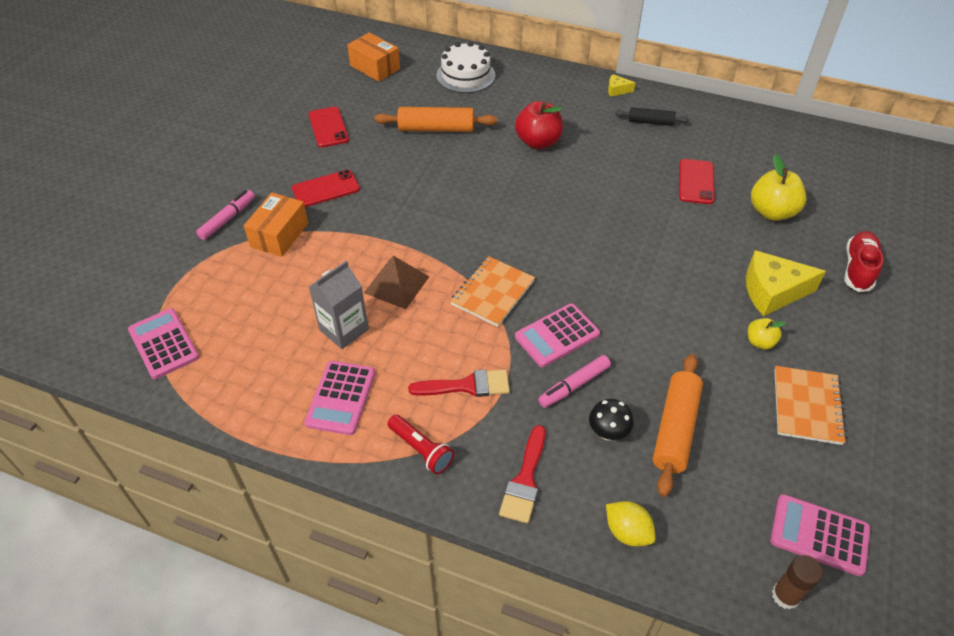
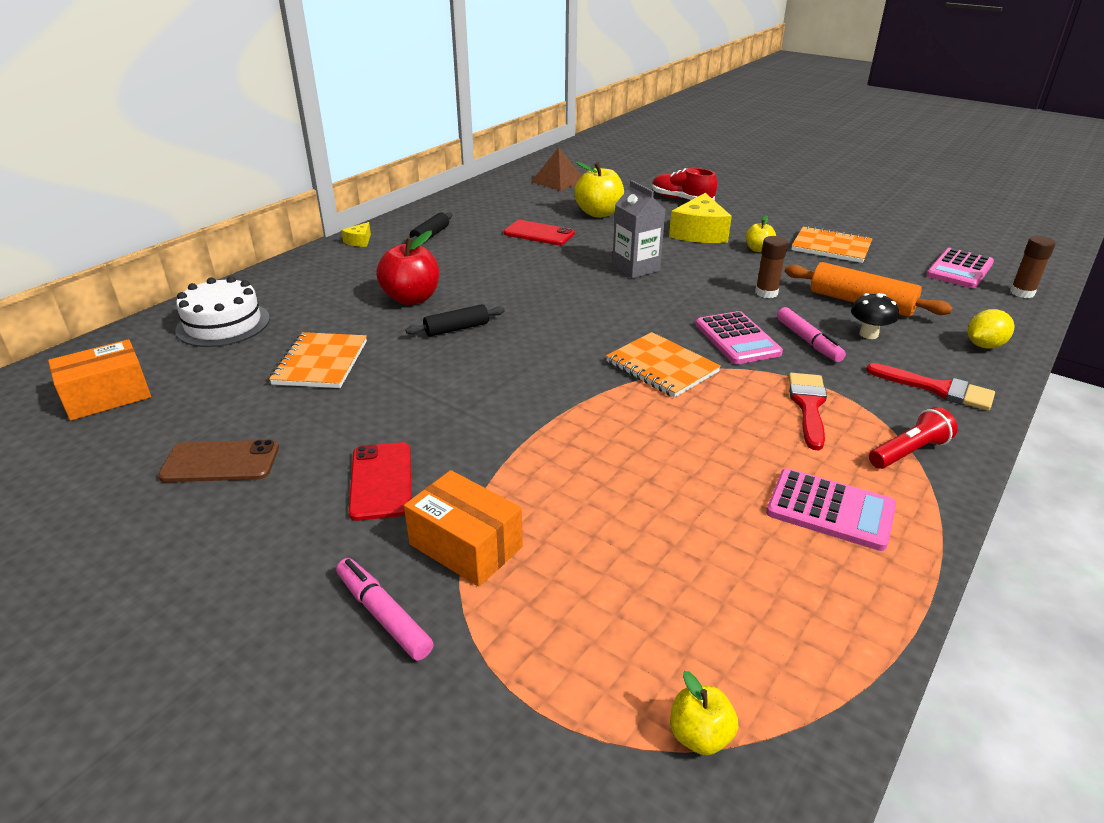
camera: 75 degrees left, 15 degrees down
pink calculator [128,308,199,379] -> yellow apple [670,671,738,755]
red phone [309,107,349,148] -> brown phone [158,440,279,482]
grey carton [309,261,369,349] -> grey carton moved to [612,180,666,279]
brown pyramid [364,256,429,309] -> brown pyramid moved to [531,147,582,191]
orange rolling pin [374,107,497,132] -> orange notebook [269,332,367,388]
none -> black rolling pin [405,304,505,337]
none -> brown glue stick [755,236,788,298]

